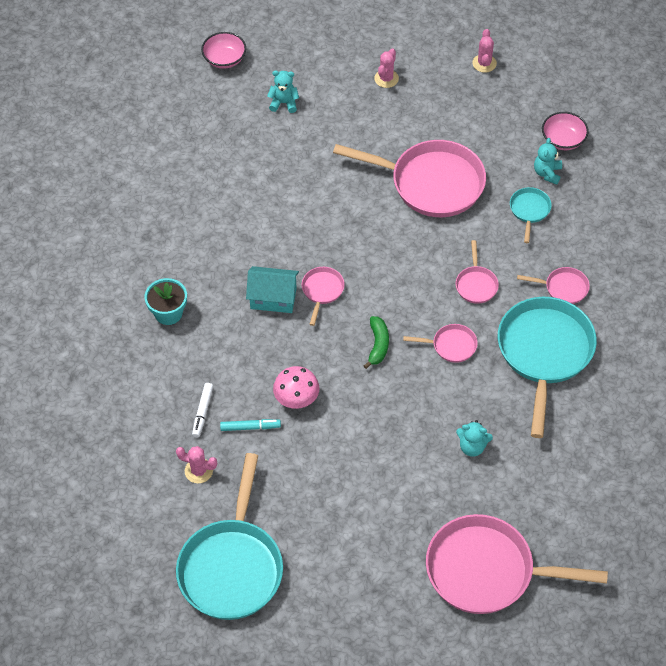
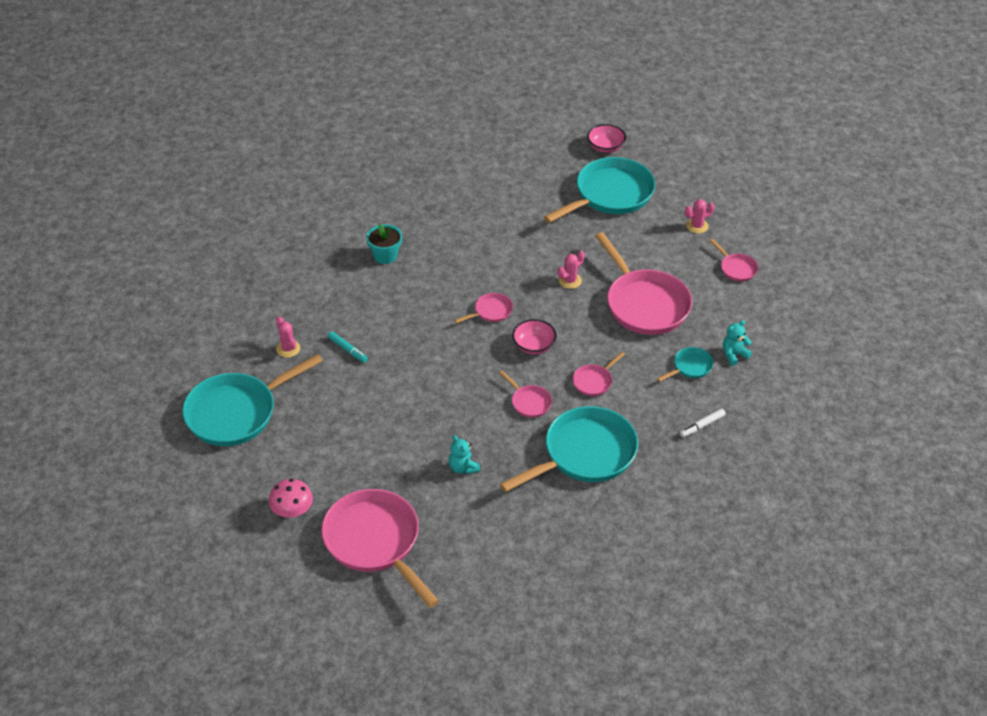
camera: 45 degrees right, 10 degrees down
white marker [192,383,213,437] -> white marker moved to [680,408,726,437]
turquoise house [246,266,299,313] -> none
turquoise teddy bear [267,70,299,113] -> turquoise pan [544,157,655,223]
pink mushroom [273,366,320,409] -> pink mushroom moved to [269,479,313,518]
green banana [364,316,389,369] -> none
pink cactus [472,29,497,73] -> pink cactus moved to [558,251,585,289]
pink pan [517,267,590,304] -> pink pan moved to [710,239,758,281]
pink bowl [542,112,589,150] -> pink bowl moved to [512,319,557,355]

